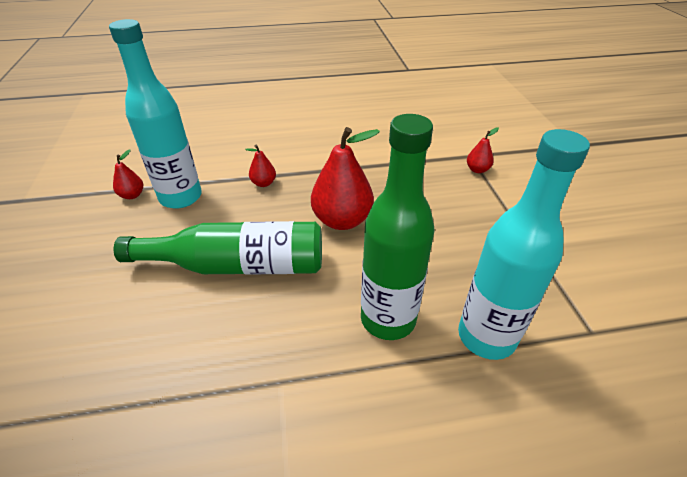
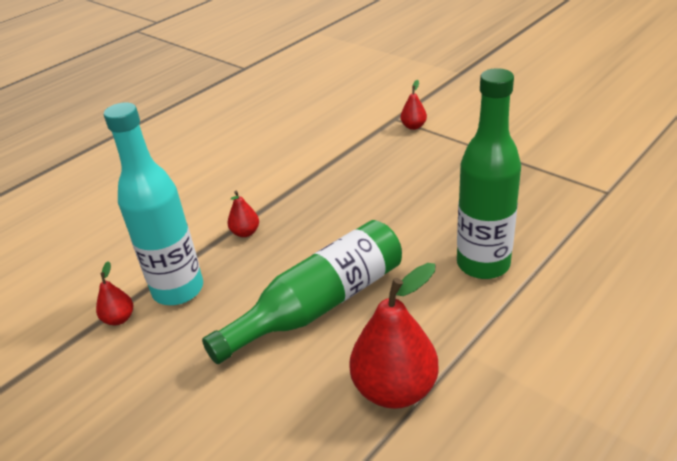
camera: 35 degrees left, 5 degrees down
red pear [311,127,380,230] -> red pear moved to [349,263,439,409]
turquoise bottle [458,129,590,360] -> none

